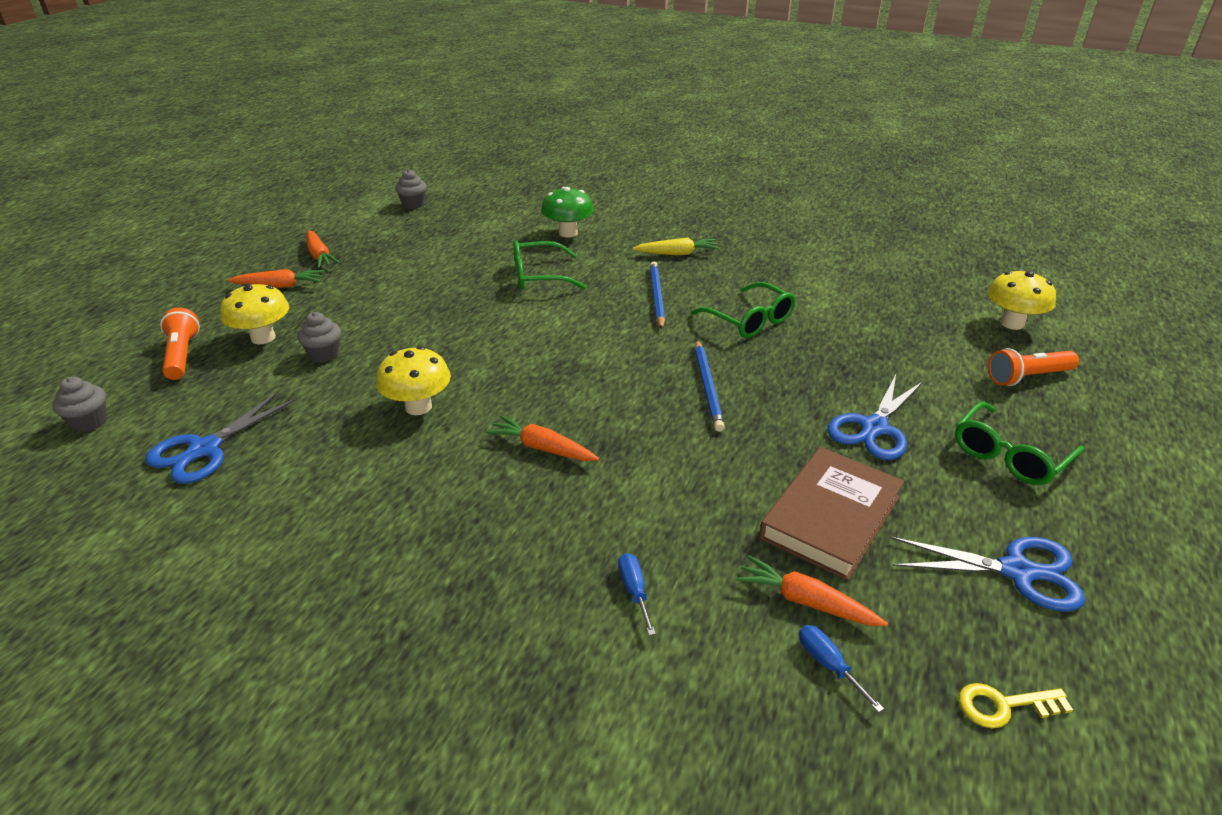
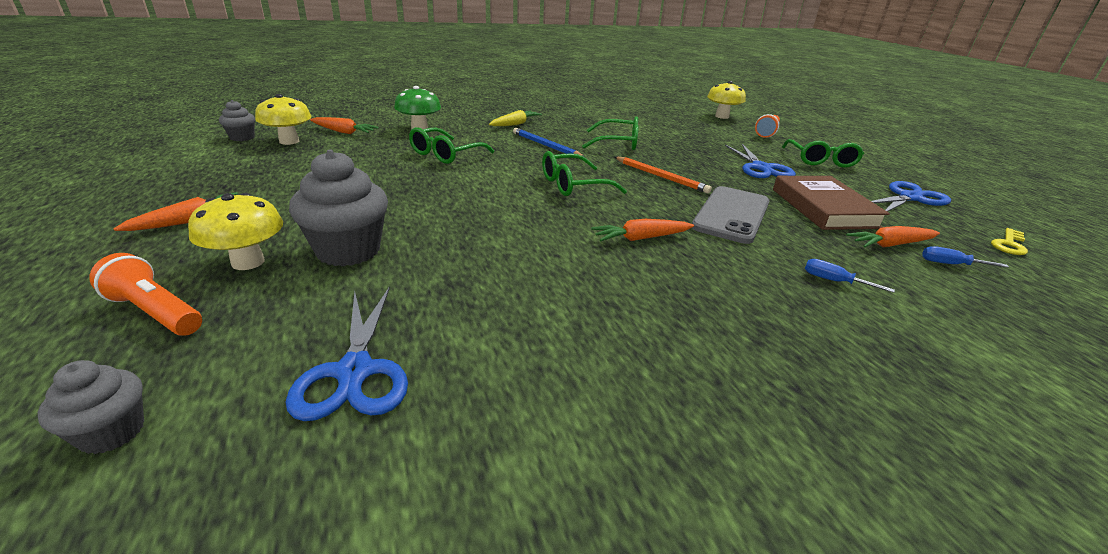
camera: 45 degrees left, 5 degrees down
grey cupcake [297,312,341,363] -> grey cupcake [289,149,388,266], size x1.85
orange carrot [307,230,340,268] -> orange carrot moved to [310,117,379,134]
yellow mushroom [376,346,451,415] -> yellow mushroom moved to [255,94,312,145]
blue pencil [695,340,725,432] -> orange pencil [615,157,712,193]
none -> green glasses [542,151,627,196]
none -> grey phone [692,186,769,244]

